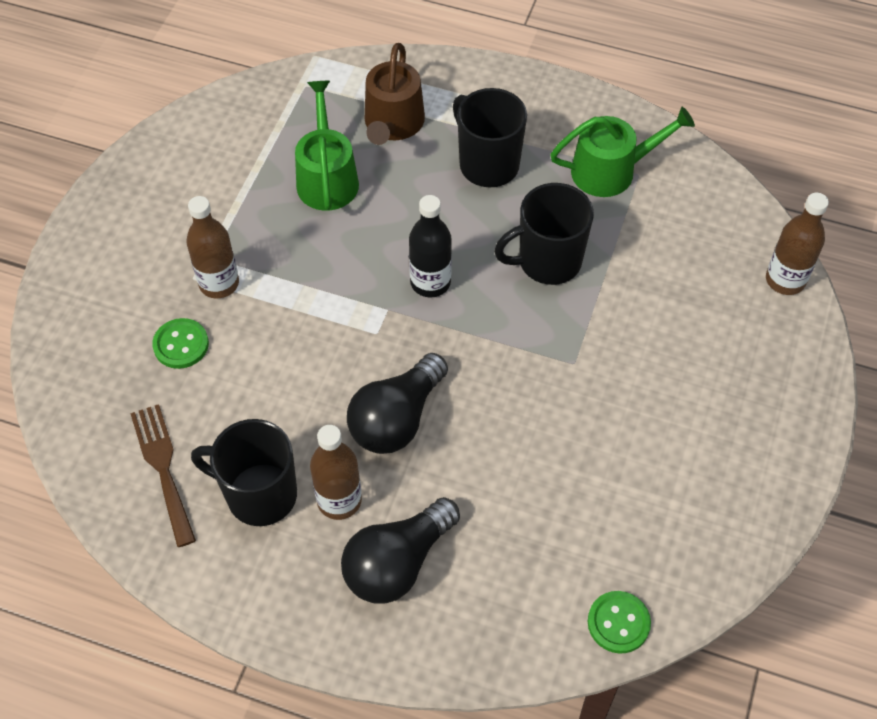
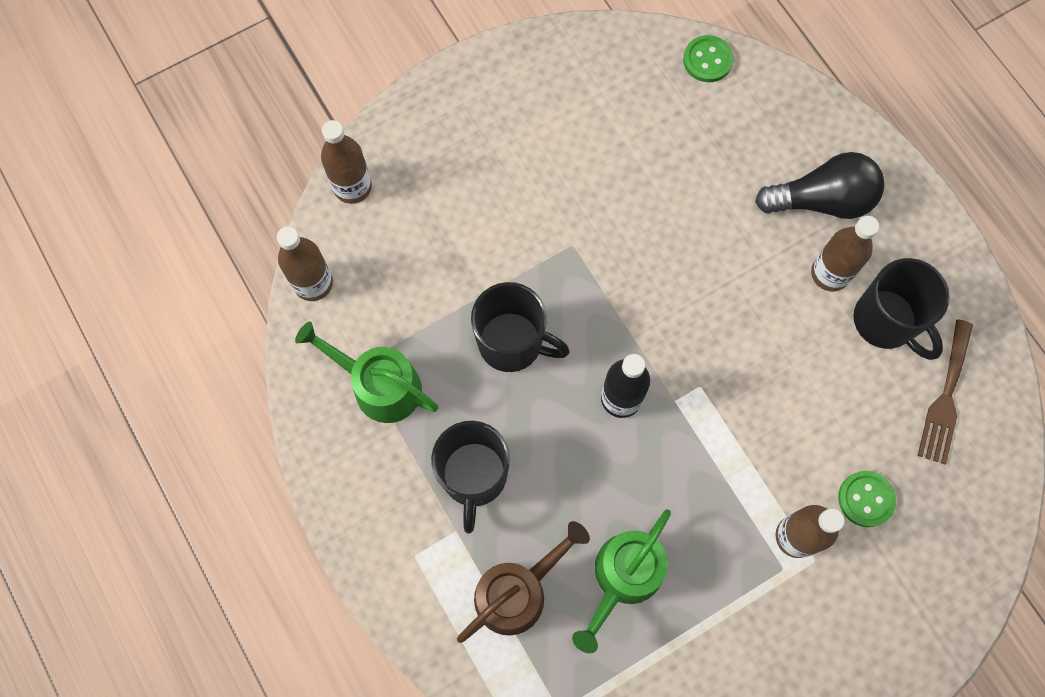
camera: 140 degrees left, 15 degrees up
black light bulb [347,353,448,454] -> none
none -> brown bottle [277,226,333,301]

